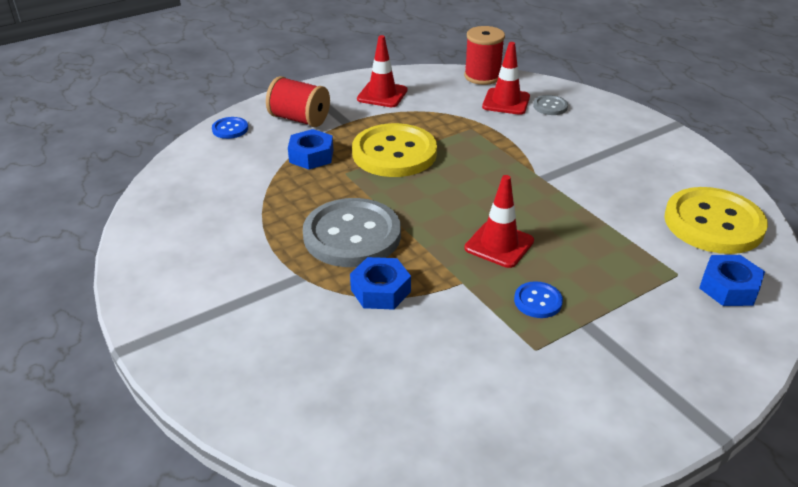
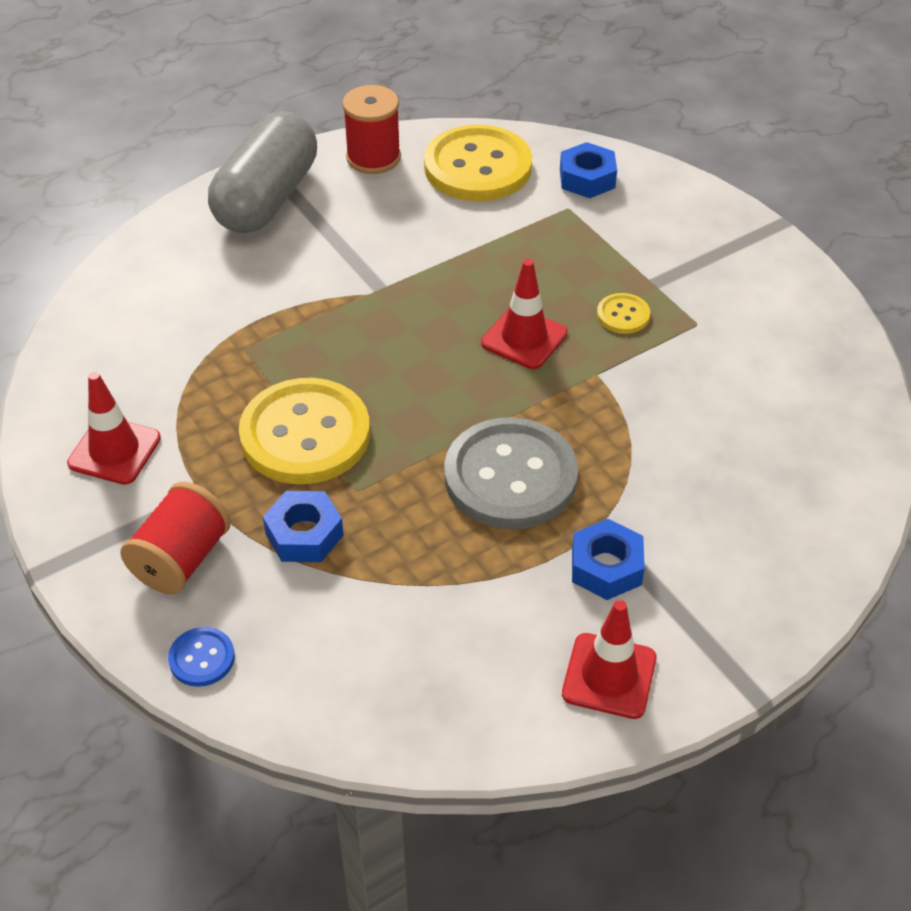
camera: 90 degrees left, 10 degrees up
blue nut [350,257,411,310] -> blue nut moved to [572,519,645,600]
red spool [464,26,505,85] -> red spool moved to [342,85,401,174]
red traffic cone [482,42,530,115] -> red traffic cone moved to [562,600,657,719]
blue button [514,281,563,318] -> yellow button [597,293,650,334]
grey button [533,95,568,115] -> none
none -> grey capsule [208,111,317,233]

